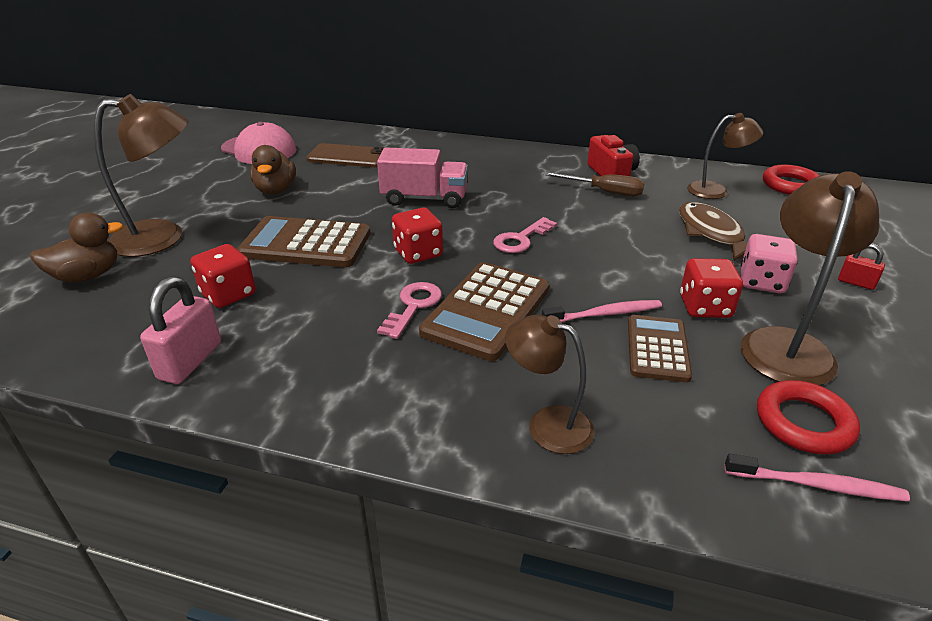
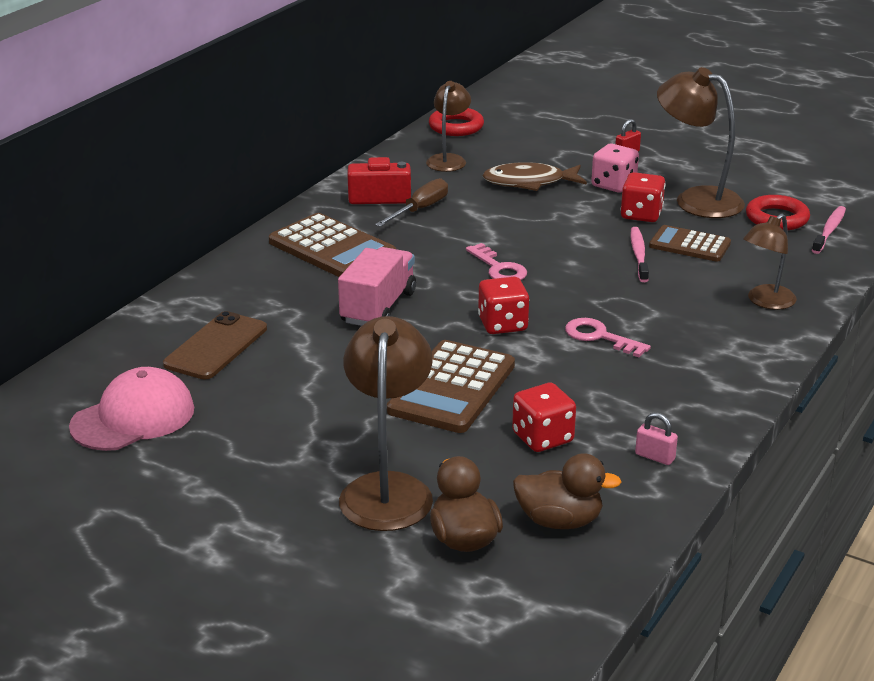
camera: 75 degrees left, 5 degrees down
pink padlock [140,276,221,384] -> pink padlock [635,412,678,465], size x0.55
brown duck [250,145,296,194] -> brown duck moved to [513,453,621,529]
brown calculator [419,262,549,361] -> brown calculator moved to [269,213,396,277]

